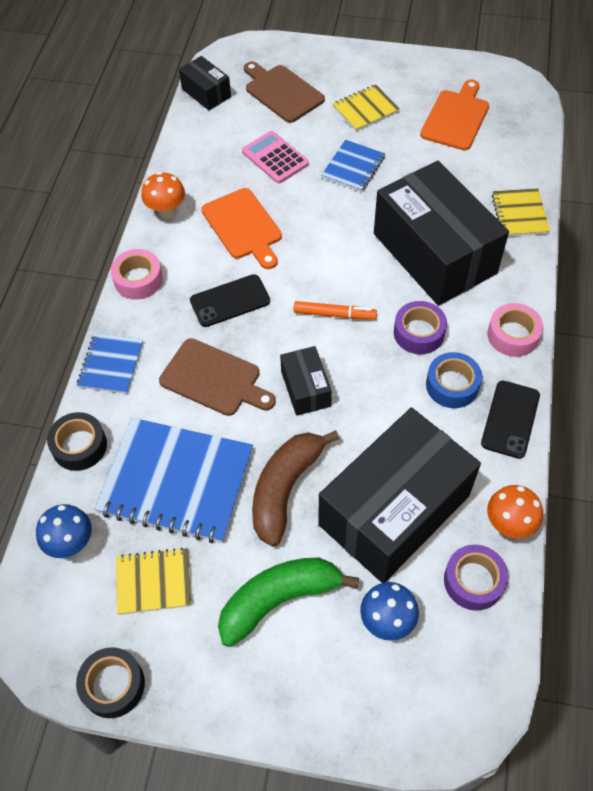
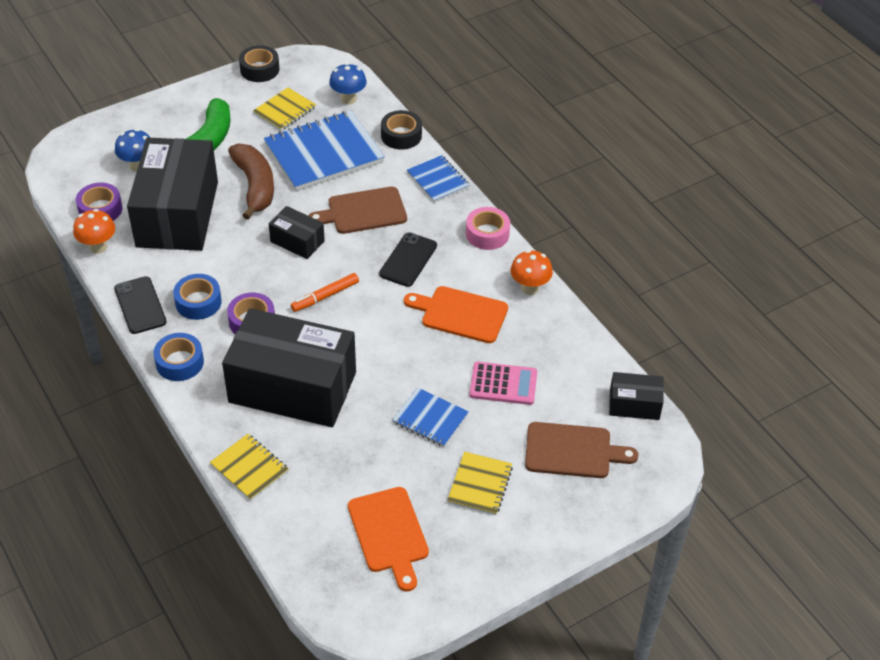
camera: 135 degrees right, 10 degrees down
blue notebook [322,140,385,192] -> blue notebook turned 45 degrees counterclockwise [393,387,469,447]
pink tape [487,303,543,357] -> blue tape [153,333,204,381]

